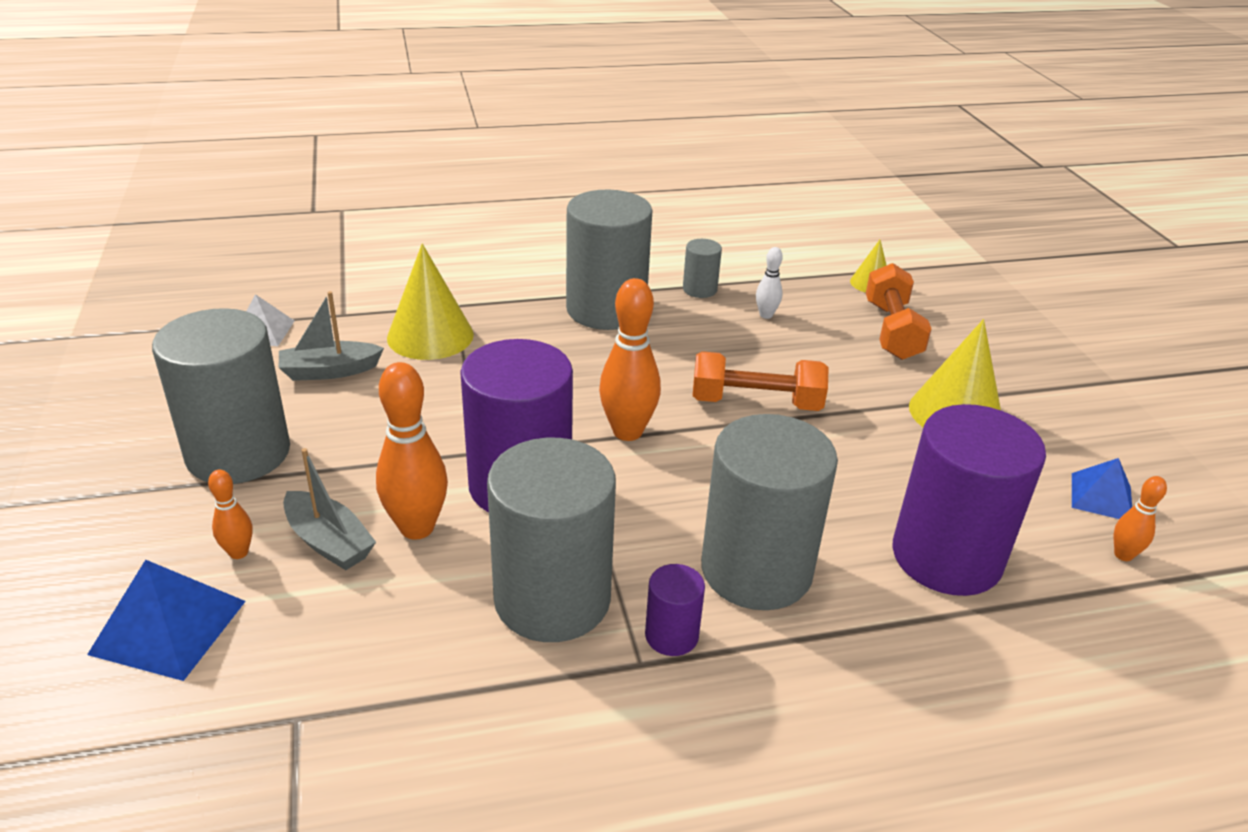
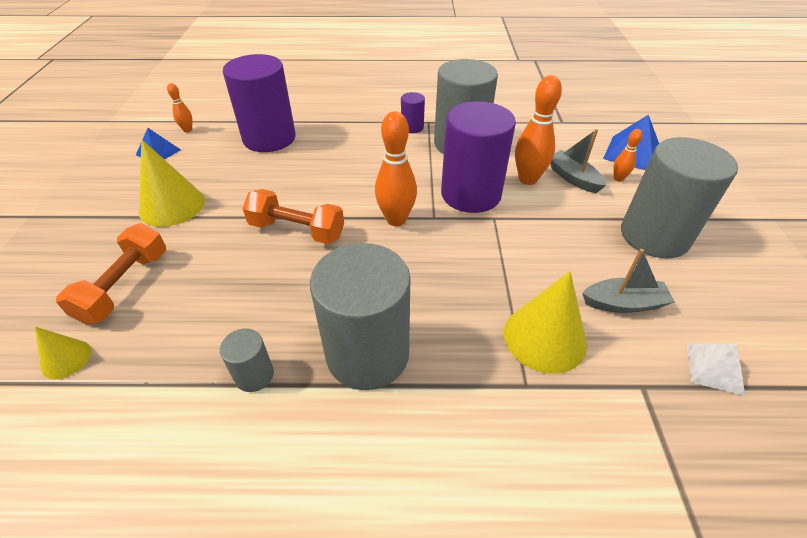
camera: 165 degrees left, 10 degrees up
grey cylinder [701,414,838,610] -> none
white bowling pin [756,247,783,319] -> none

